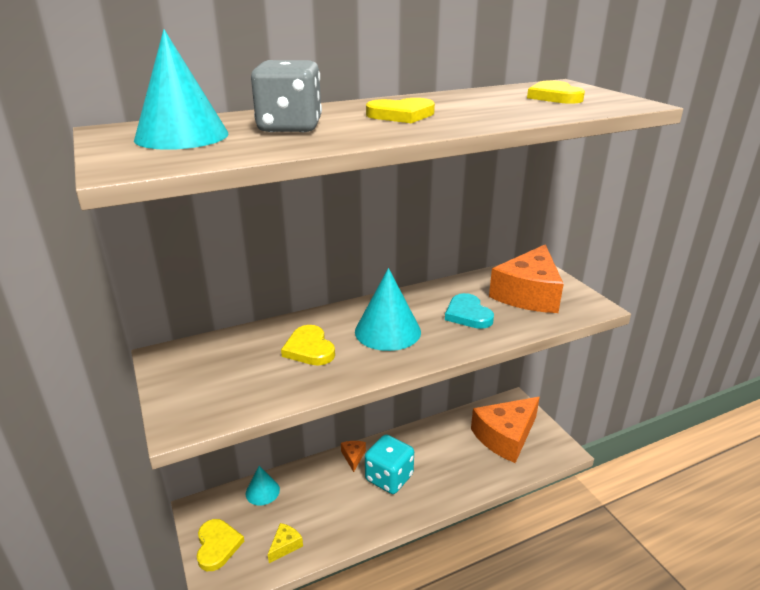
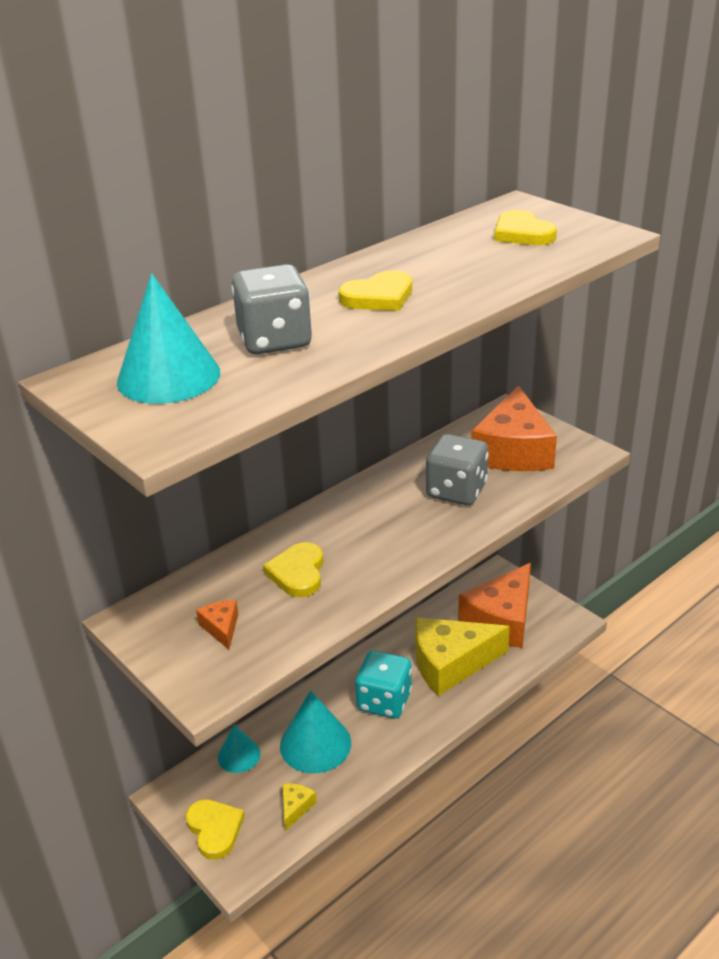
camera: 15 degrees left, 5 degrees up
yellow heart [281,325,335,366] -> yellow heart turned 45 degrees clockwise [263,542,324,597]
orange cheese [341,441,366,472] -> orange cheese moved to [196,600,238,650]
turquoise cone [355,268,421,351] -> turquoise cone moved to [280,690,351,773]
turquoise heart [445,293,494,329] -> grey dice [426,434,489,505]
none -> yellow cheese [415,618,510,696]

